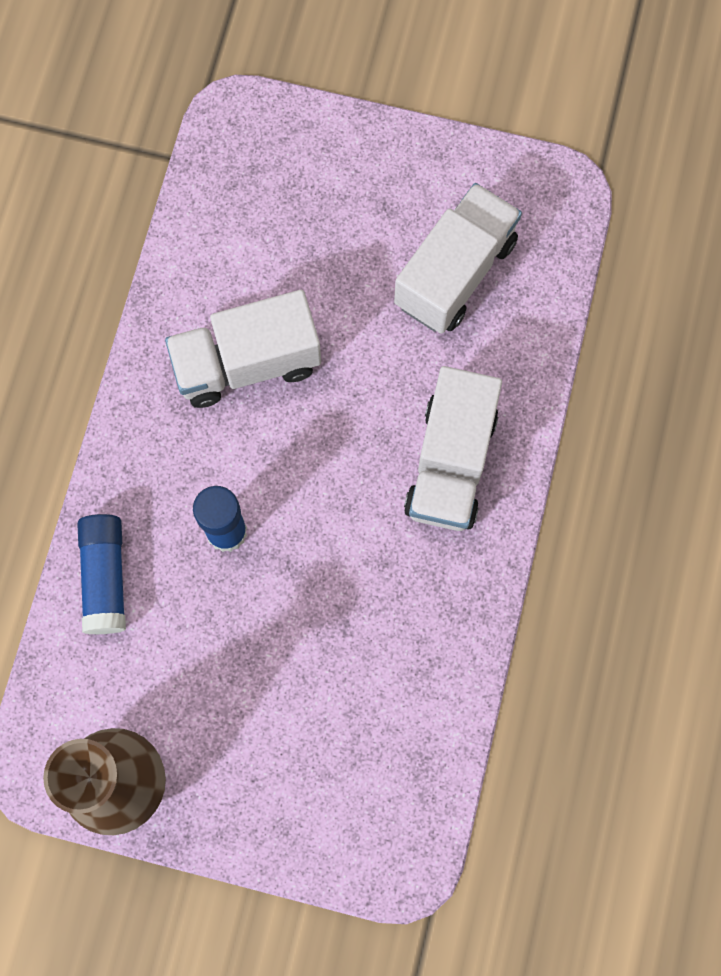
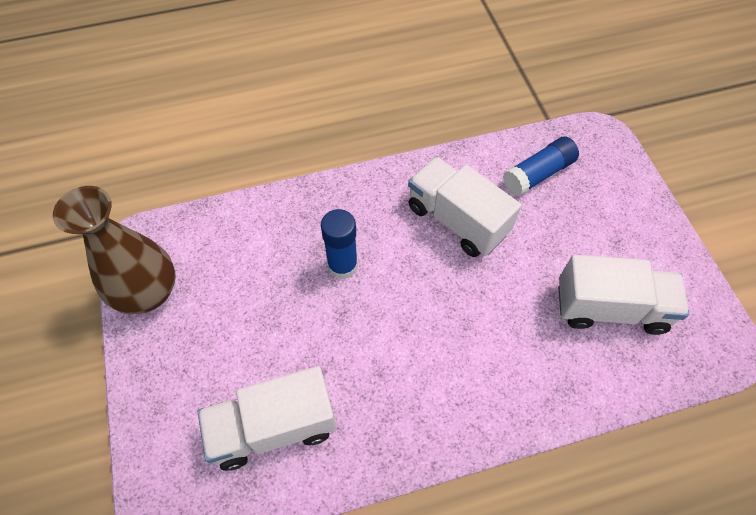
camera: 60 degrees right, 15 degrees down
blue glue stick [77,514,126,635] -> blue glue stick moved to [503,137,579,196]
white truck [404,366,502,531] -> white truck moved to [197,366,337,471]

